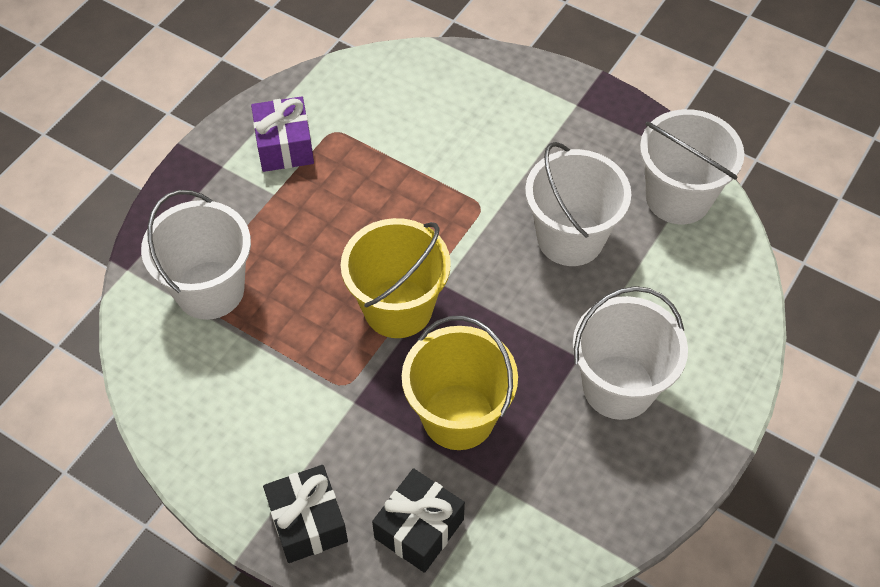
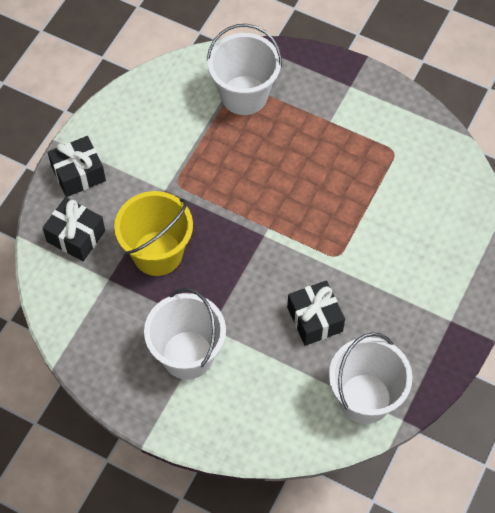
camera: 85 degrees right, 5 degrees up
purple gift [251,96,314,172] -> none
yellow bucket [341,218,451,338] -> none
white bucket [525,142,631,266] -> black gift [287,280,345,346]

